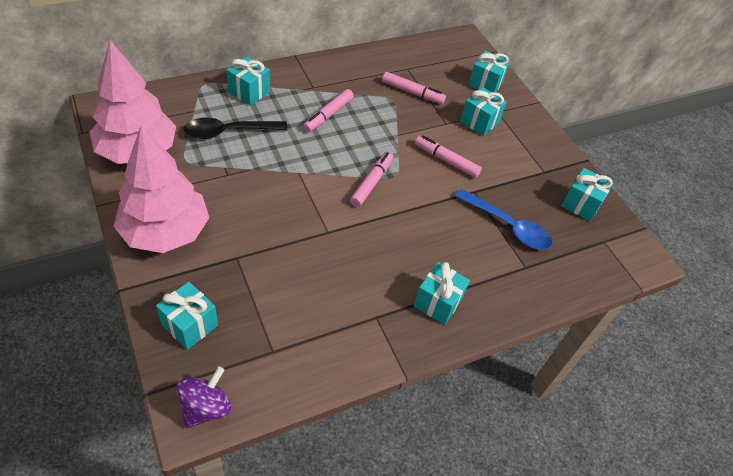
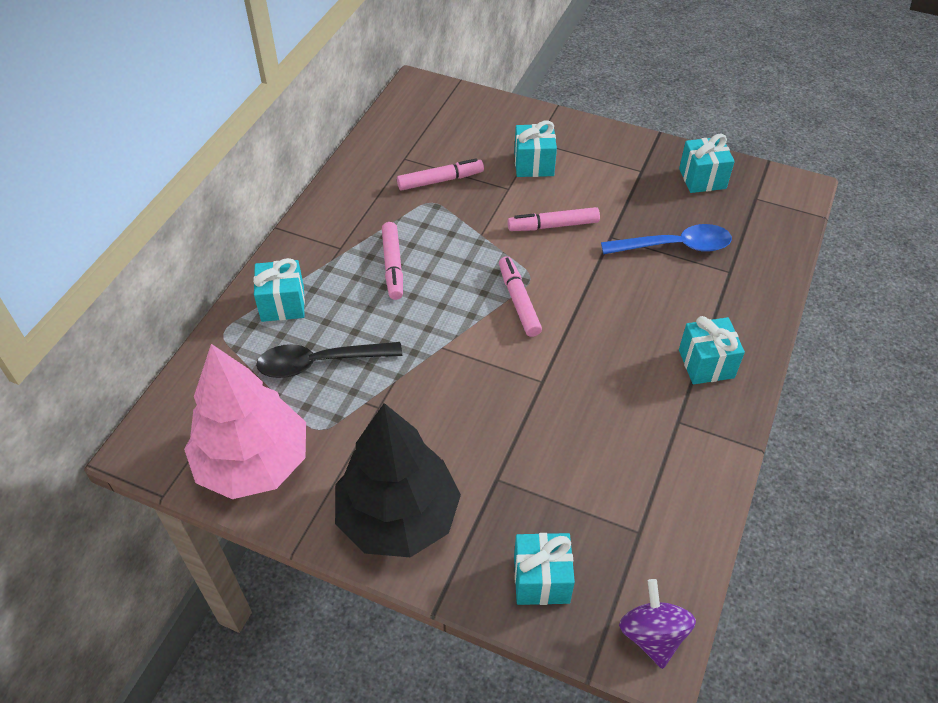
camera: 35 degrees left, 0 degrees up
pink tree [113,126,209,253] -> black tree [335,403,461,557]
black spoon [183,118,288,139] -> black spoon turned 45 degrees clockwise [256,342,402,378]
turquoise gift [468,50,510,92] -> none

